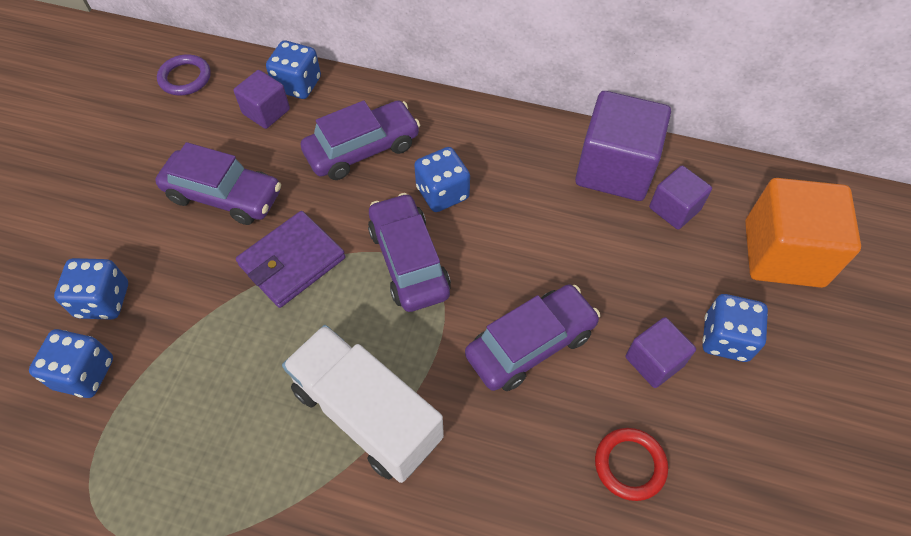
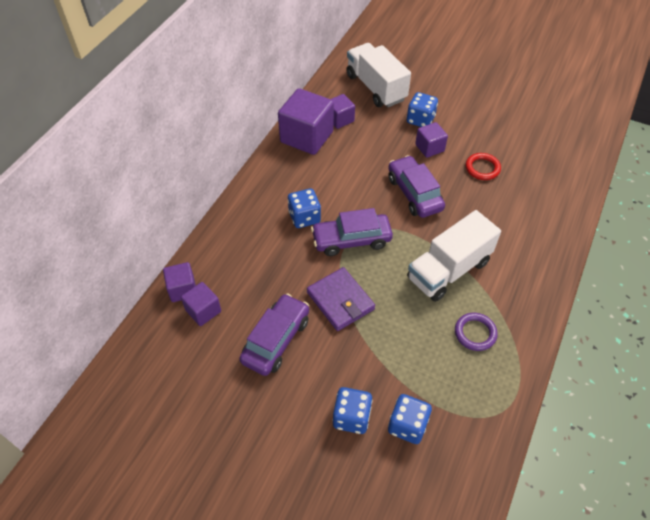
camera: 80 degrees left, 5 degrees down
purple ring [157,54,211,95] -> purple ring moved to [455,313,498,351]
blue dice [266,41,321,99] -> purple cube [163,262,196,302]
purple car [301,100,420,180] -> none
orange cube [745,178,861,288] -> white truck [346,43,411,107]

